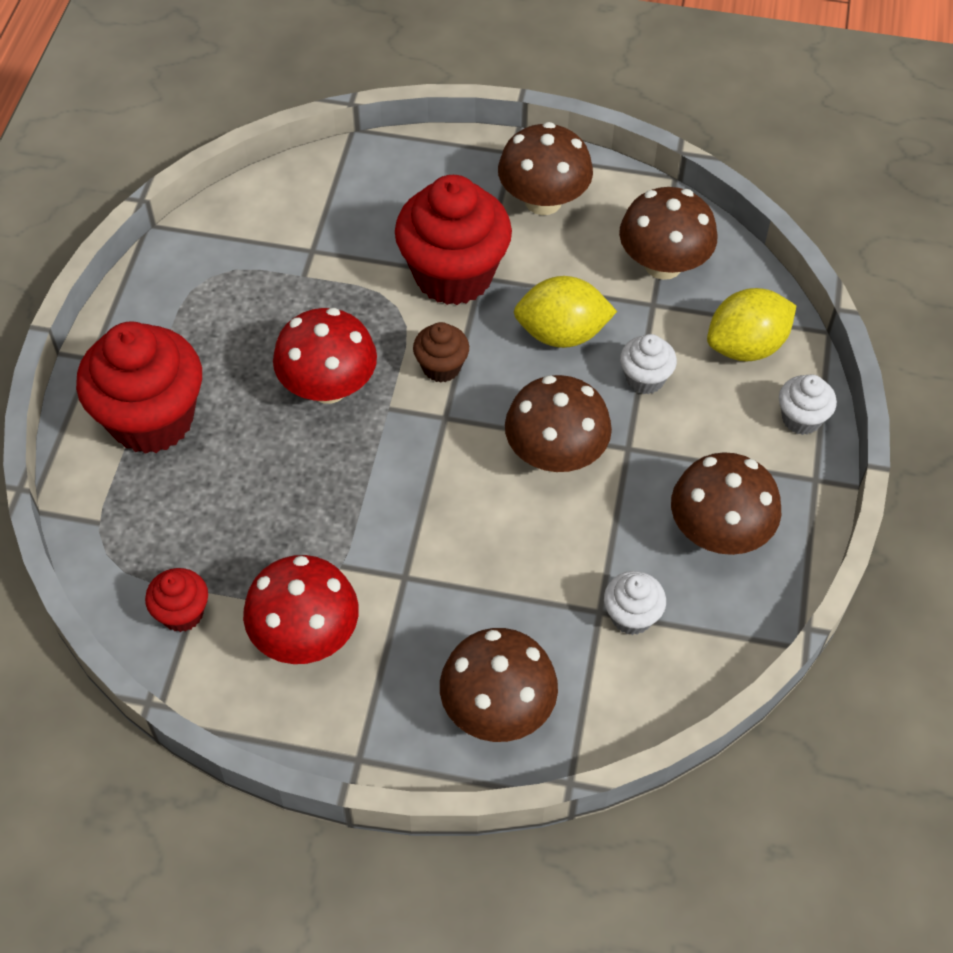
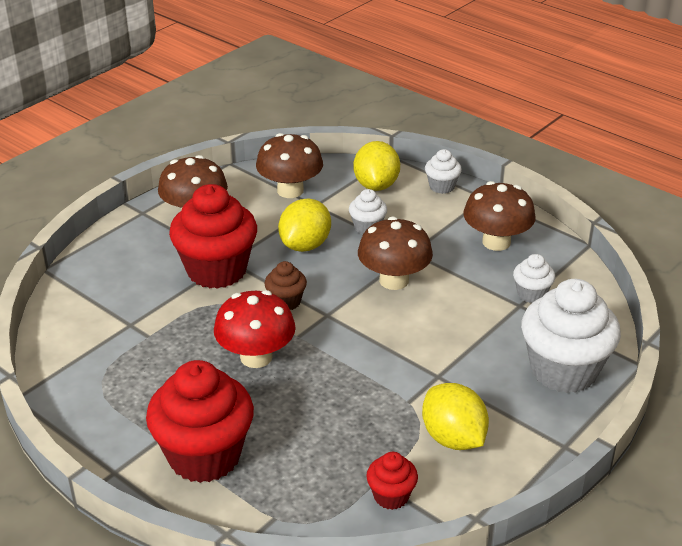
camera: 60 degrees left, 20 degrees down
red mushroom [243,555,359,664] -> yellow lemon [422,383,489,450]
brown mushroom [440,628,558,742] -> white cupcake [521,279,621,393]

